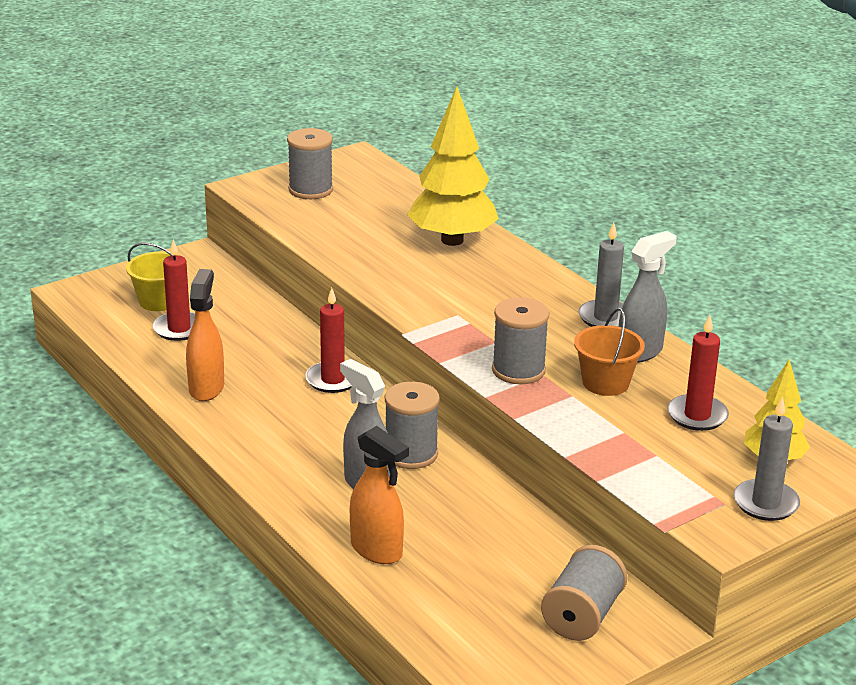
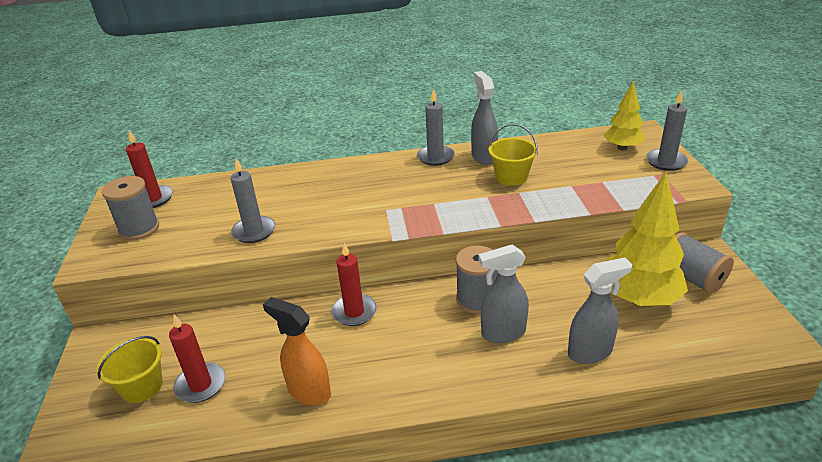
camera: 60 degrees left, 5 degrees up
orange spray bottle [350,426,409,564] -> grey spray bottle [568,257,632,364]
yellow tree [407,87,499,246] -> yellow tree moved to [607,171,688,306]
grey spool [492,297,550,384] -> none
orange bucket [574,308,645,396] -> yellow bucket [488,124,538,186]
red candle [667,315,729,431] -> red candle moved to [126,130,173,208]
none -> grey candle [231,159,275,243]

